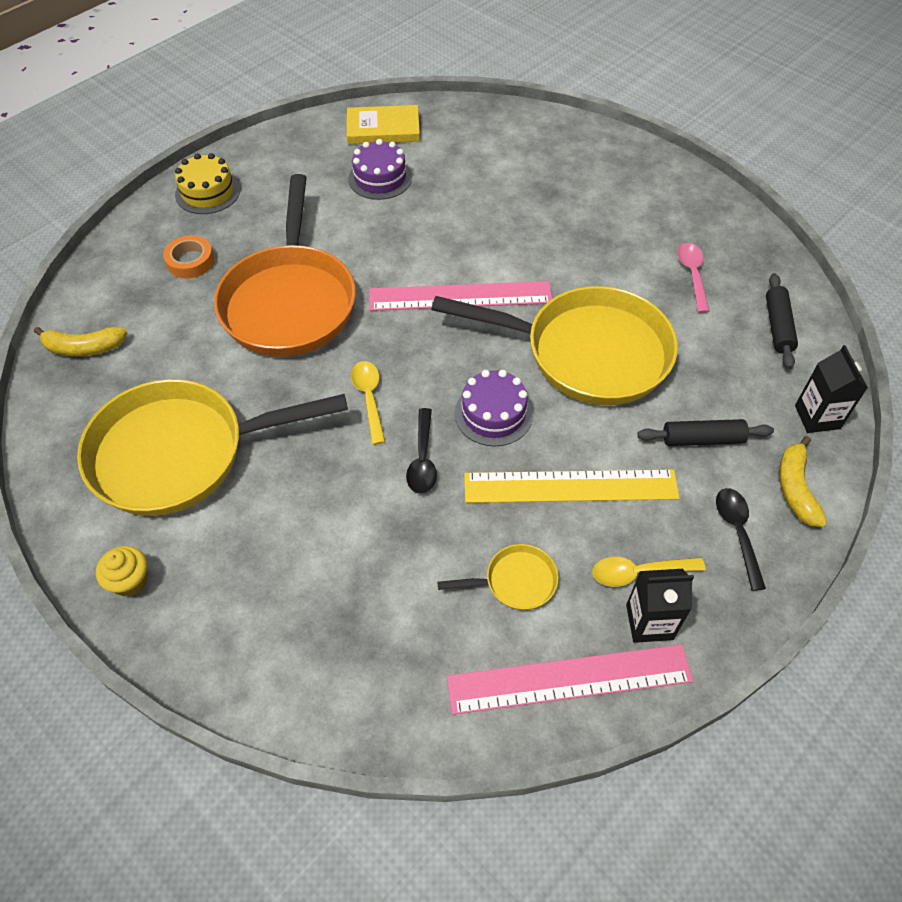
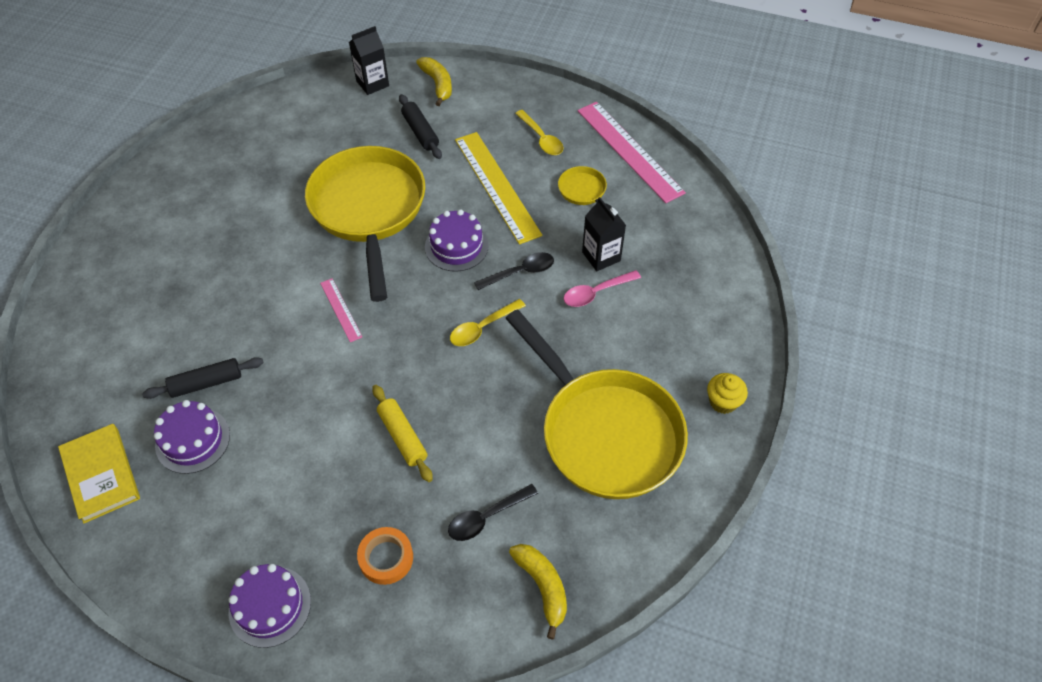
camera: 115 degrees left, 0 degrees up
yellow cake [175,153,240,214] -> purple cake [229,564,311,648]
orange pan [214,174,356,357] -> yellow rolling pin [372,385,433,482]
pink ruler [370,281,552,311] -> pink ruler [320,278,362,342], size x0.48
black carton [626,569,694,643] -> black carton moved to [582,197,626,271]
pink spoon [677,243,710,313] -> pink spoon moved to [564,270,641,307]
black spoon [716,488,766,591] -> black spoon moved to [448,484,538,541]
black rolling pin [766,273,798,369] -> black rolling pin moved to [142,357,264,399]
yellow banana [779,436,827,527] -> yellow banana turned 90 degrees counterclockwise [416,57,452,106]

